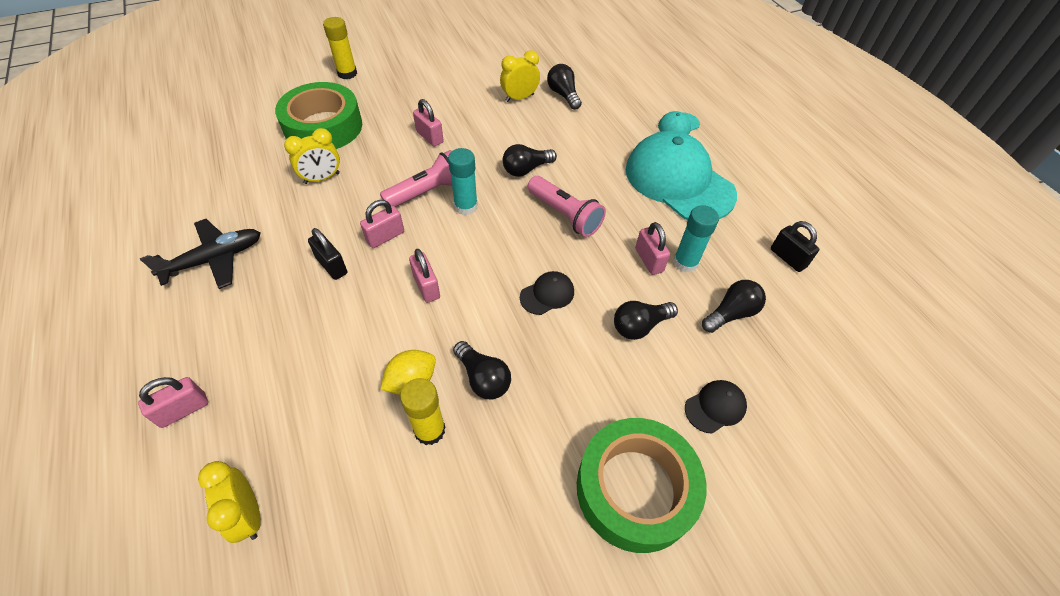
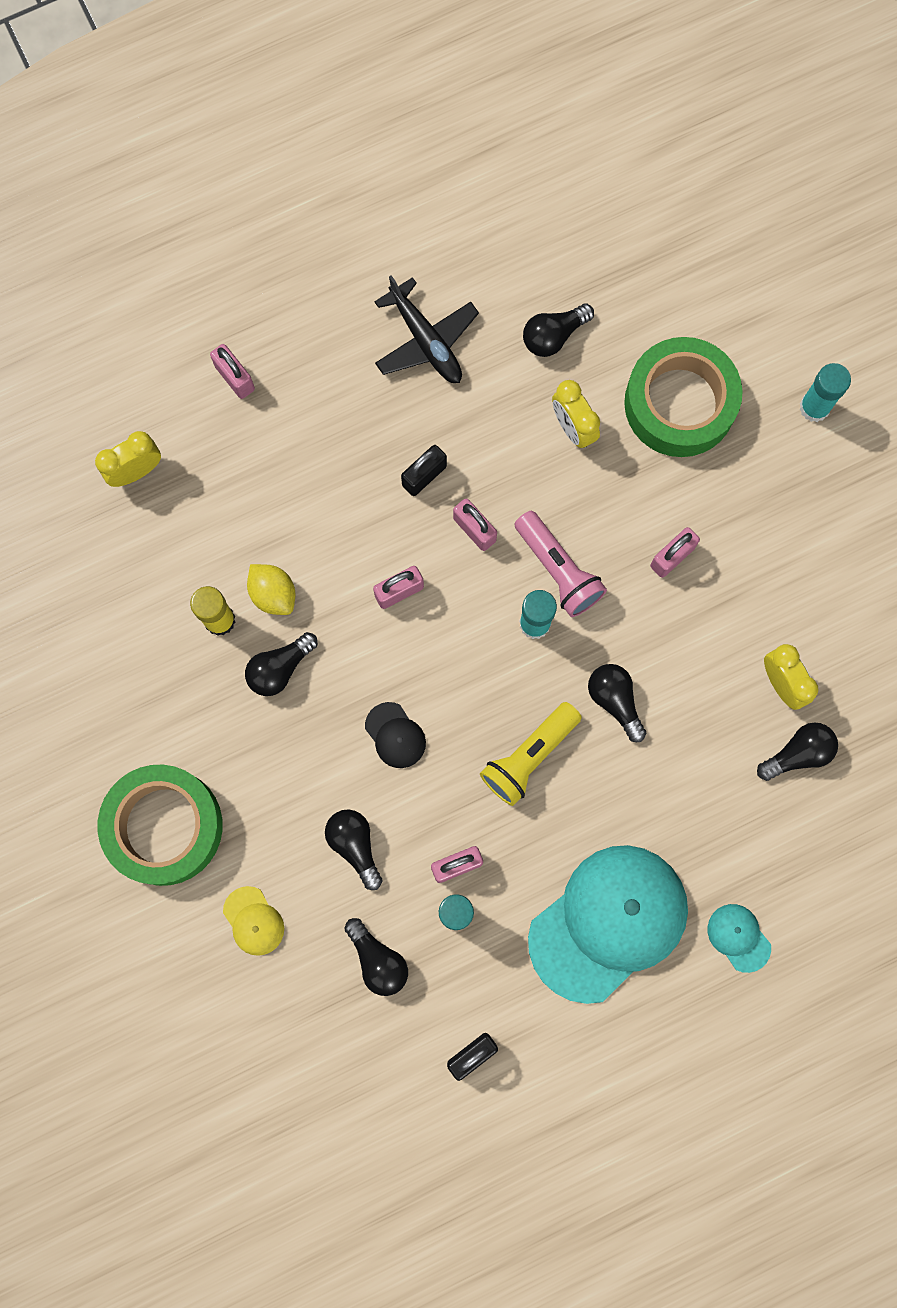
camera: 90 degrees right, 25 degrees up
yellow glue stick [323,17,357,79] -> turquoise glue stick [800,363,851,422]
pink flashlight [528,176,606,237] -> yellow flashlight [480,702,582,806]
black cap [685,380,747,433] -> yellow cap [223,886,284,956]
none -> black light bulb [523,303,594,357]

